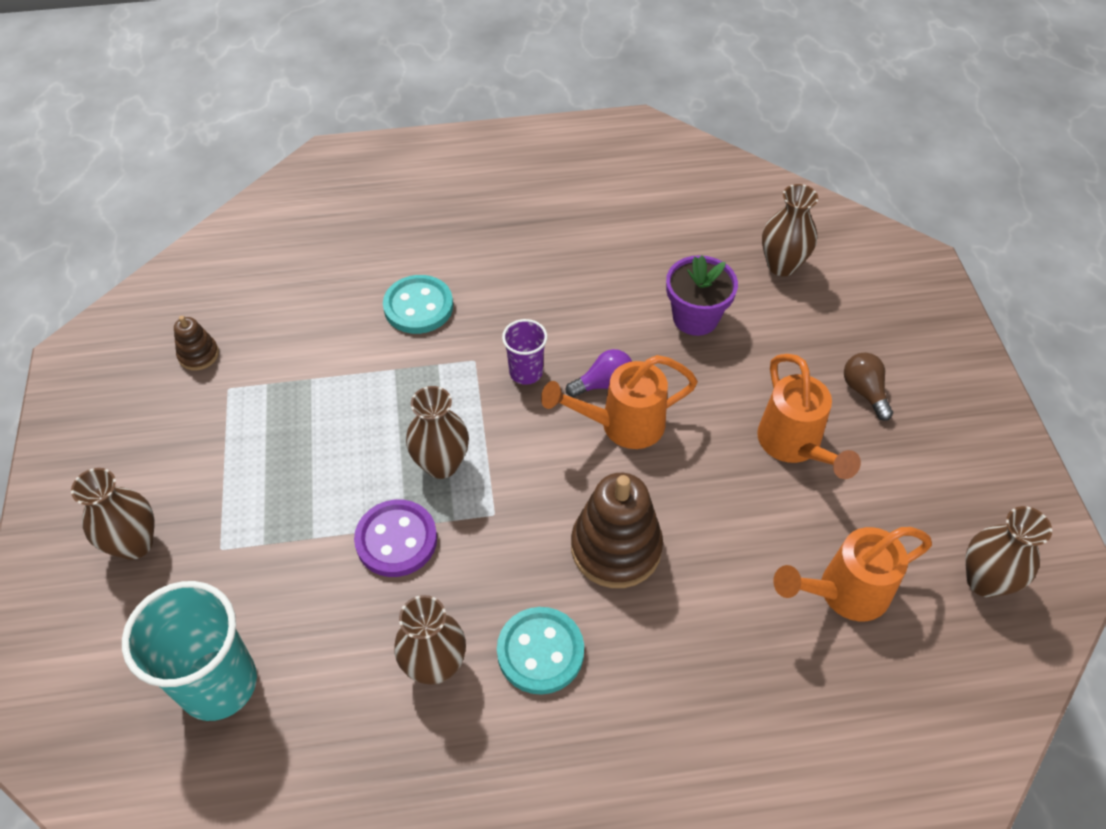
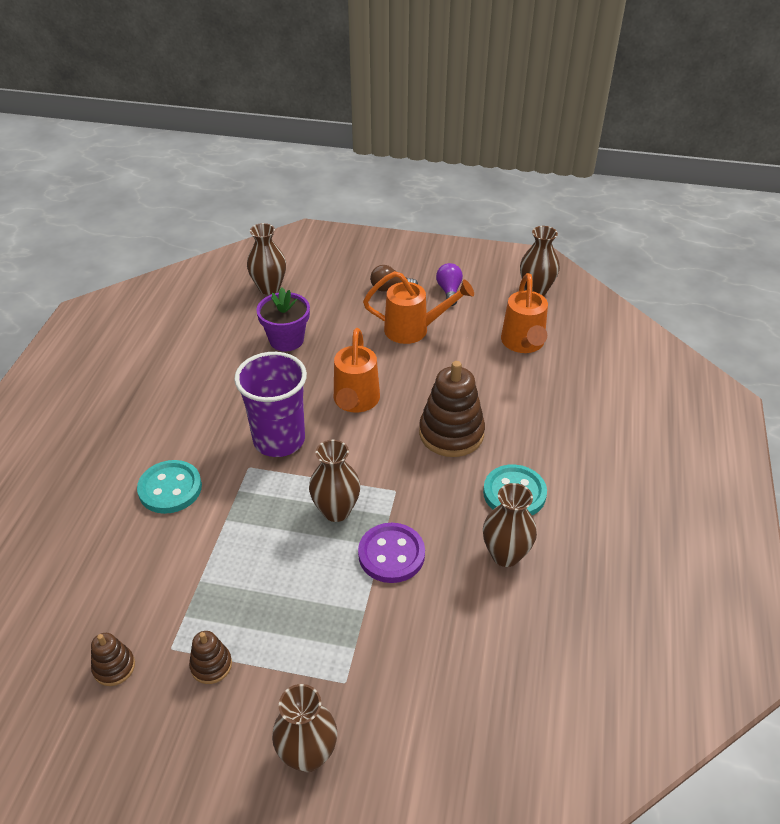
camera: 70 degrees left, 10 degrees down
turquoise cup [122,581,257,721] -> none
purple cup [502,319,547,385] -> purple cup [234,352,307,457], size x1.90
purple light bulb [566,349,632,397] -> purple light bulb moved to [436,263,463,306]
none -> brown stacking toy [189,631,232,684]

